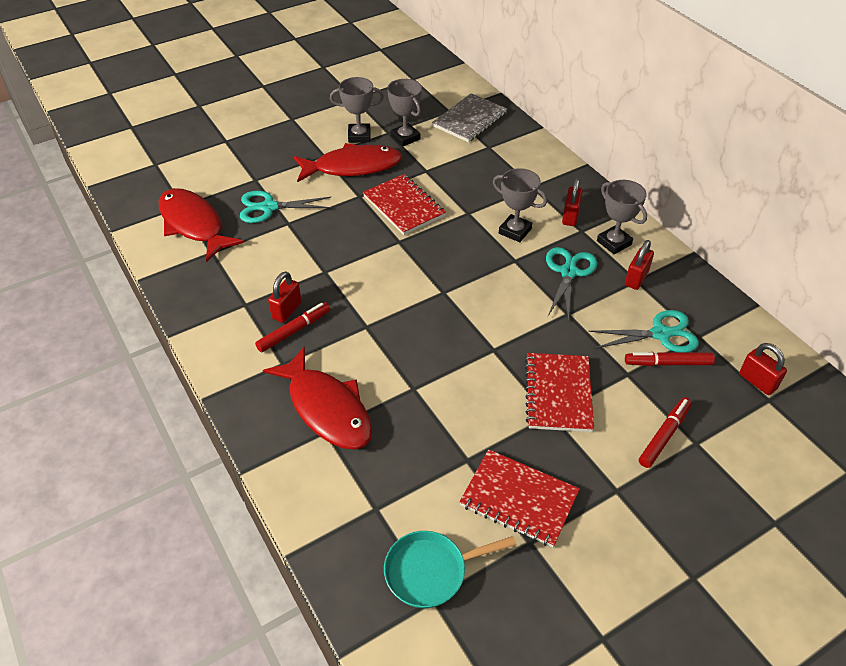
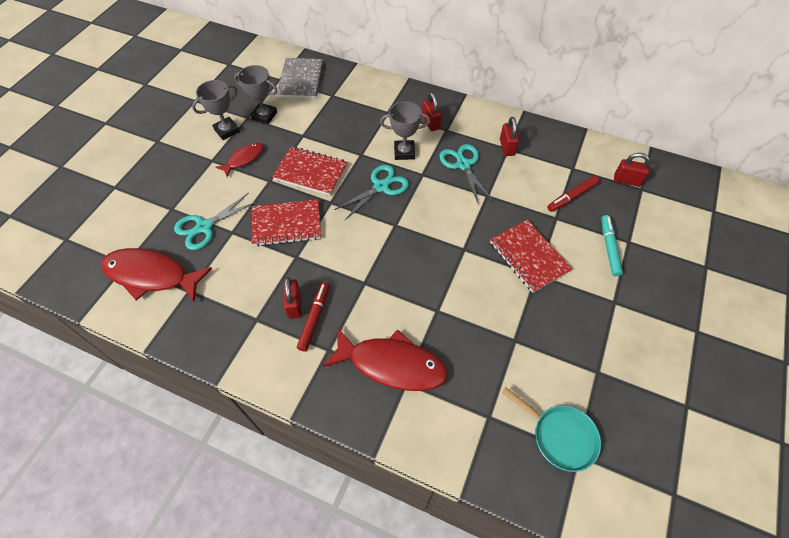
camera: 35 degrees left, 10 degrees up
red fish [294,143,402,183] -> red fish [216,143,264,177], size x0.54
turquoise pan [384,531,516,608] -> turquoise pan turned 90 degrees counterclockwise [502,387,601,472]
red notebook [460,449,580,547] -> red notebook moved to [252,200,321,247]
turquoise scissors [588,310,699,353] -> turquoise scissors moved to [334,165,409,220]
grey trophy [597,180,647,254] -> none
red marker [639,397,692,468] -> turquoise marker [601,215,623,276]

